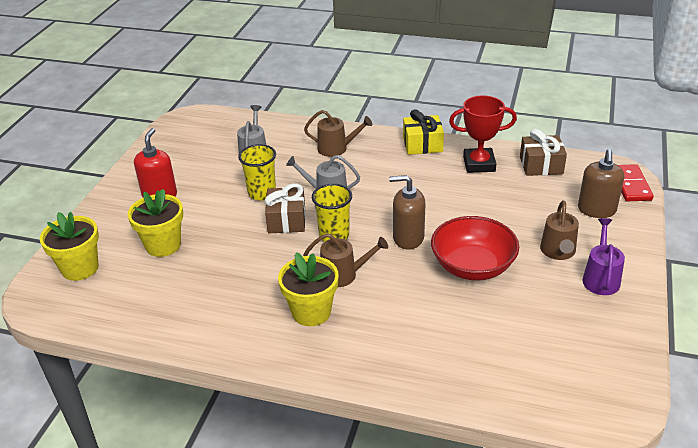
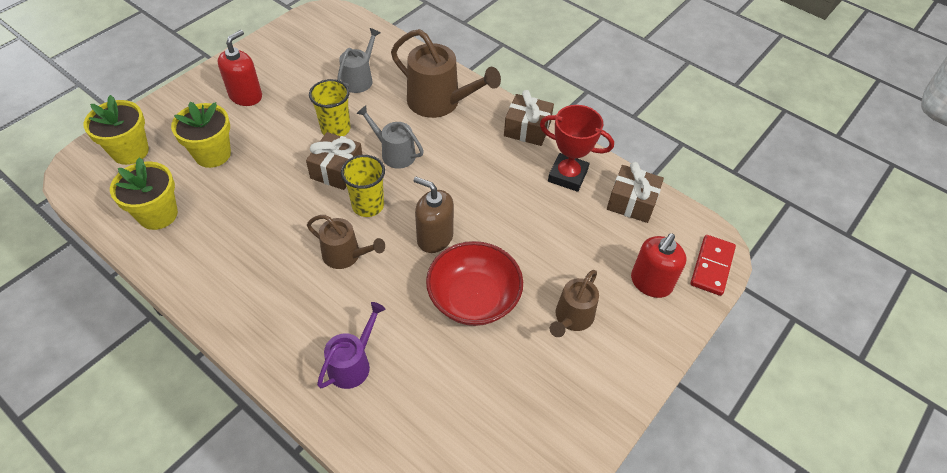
camera: 20 degrees right, 15 degrees up
yellow flower pot [278,252,338,326] -> yellow flower pot moved to [110,157,178,230]
brown watering can [304,110,372,157] -> brown watering can [391,29,501,118], size x1.65
yellow gift [403,109,444,155] -> brown gift [504,90,554,146]
brown soap dispenser [578,149,624,218] -> red soap dispenser [631,233,686,298]
purple watering can [582,218,625,295] -> purple watering can moved to [317,302,386,389]

